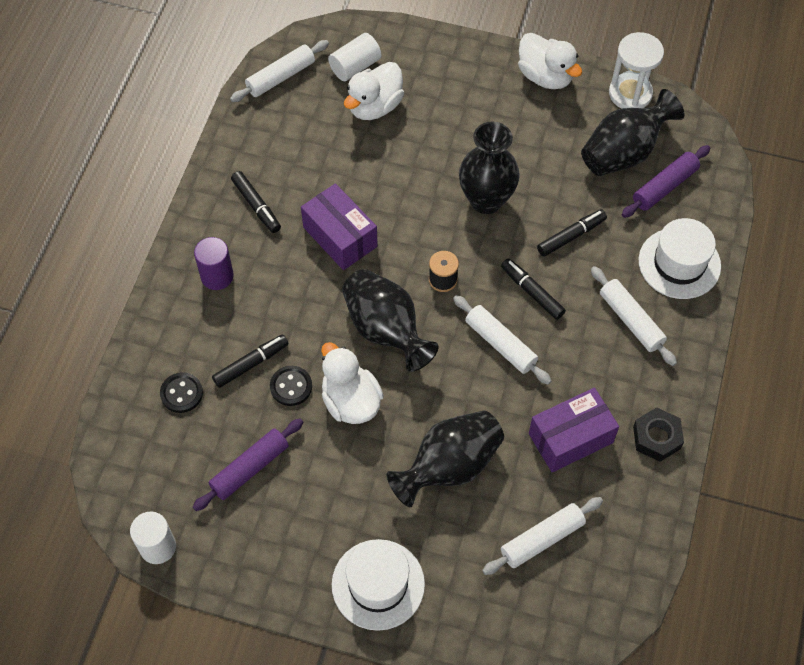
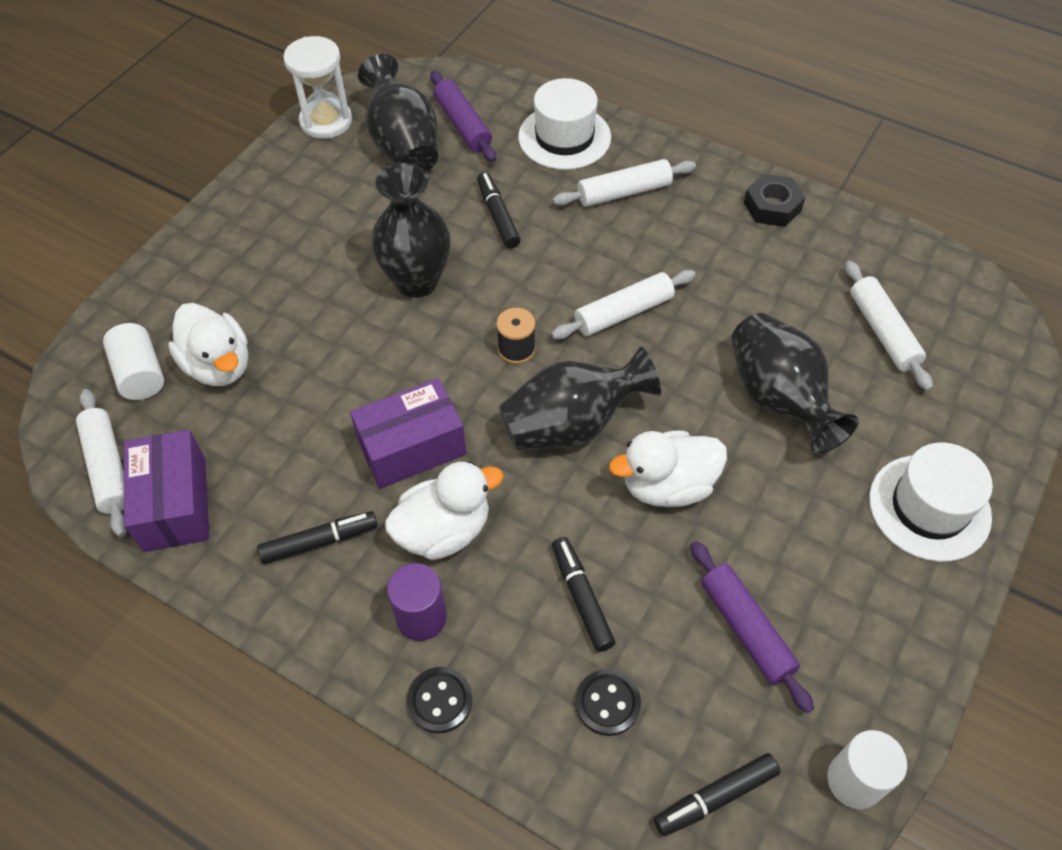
camera: 75 degrees left, 5 degrees down
black button [270,366,312,406] -> black button moved to [407,667,472,733]
black marker [501,258,566,320] -> black marker moved to [654,753,780,836]
white duck [518,33,582,89] -> white duck moved to [385,461,503,560]
purple box [529,388,619,472] -> purple box moved to [124,430,209,552]

